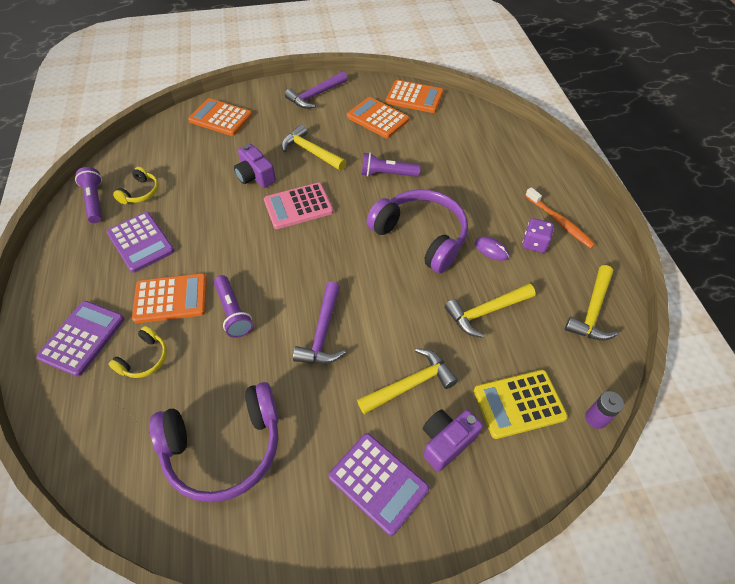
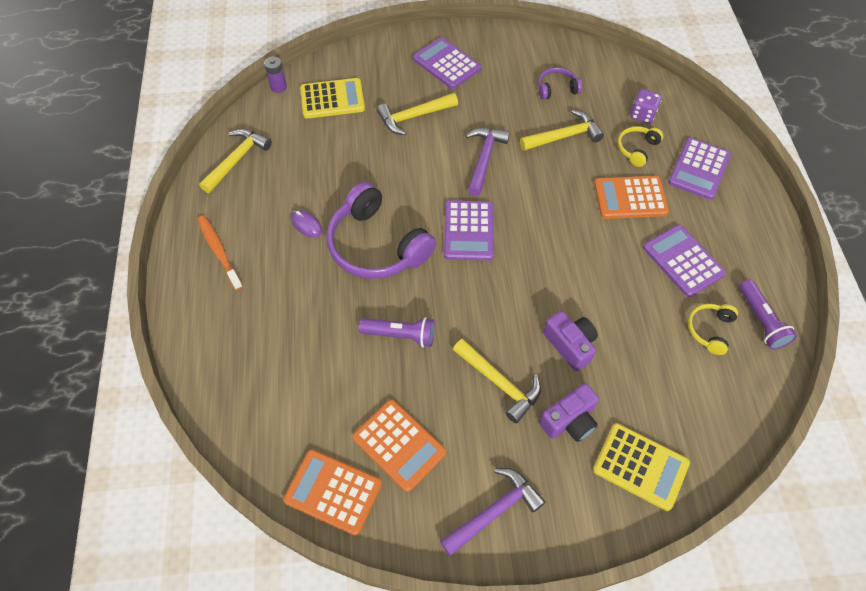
camera: 175 degrees left, 5 degrees up
purple headphones [149,382,279,502] -> purple headphones [538,67,582,100], size x0.47
orange calculator [188,98,252,136] -> yellow calculator [593,423,690,511]
purple flashlight [214,275,253,338] -> none
pink calculator [264,183,333,229] -> none
purple camera [423,410,483,472] -> purple camera moved to [539,383,599,442]
yellow hammer [445,284,536,338] -> yellow hammer moved to [520,110,604,151]
purple dice [522,218,554,253] -> purple dice moved to [630,89,662,124]
none -> purple calculator [444,200,494,260]

